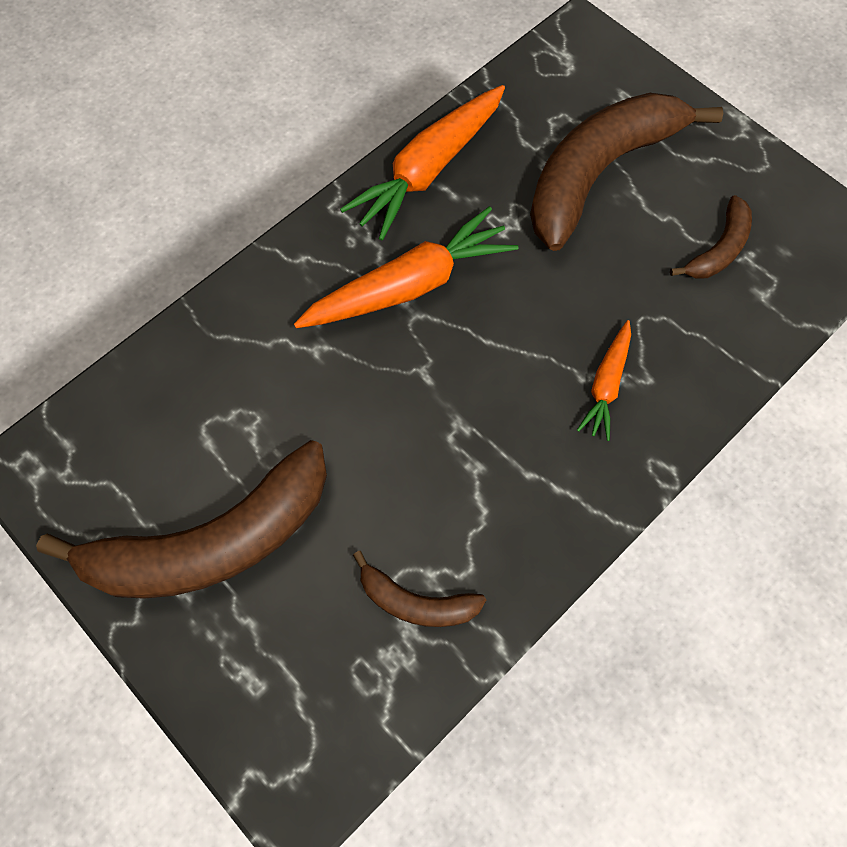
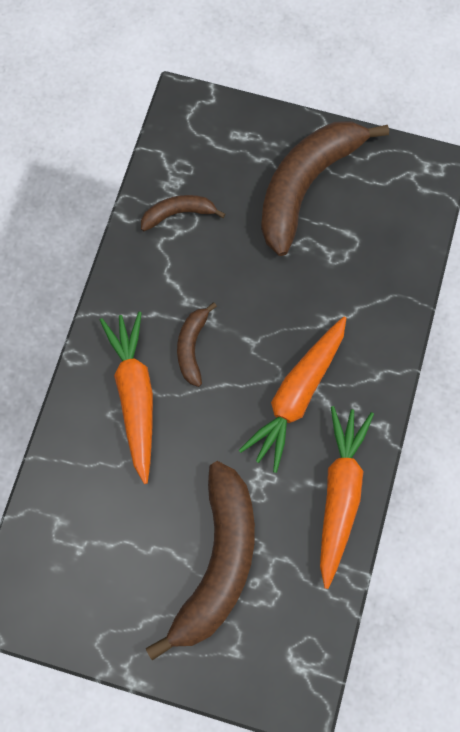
camera: 150 degrees right, 5 degrees up
orange carrot [577,320,631,441] -> orange carrot [100,312,153,484], size x1.83
brown banana [670,195,752,279] -> brown banana moved to [177,302,217,387]

